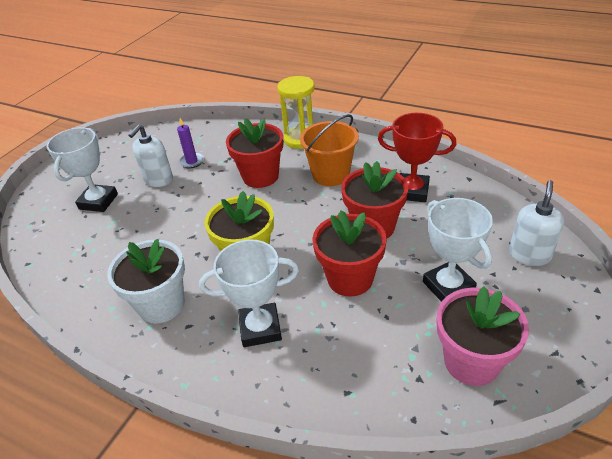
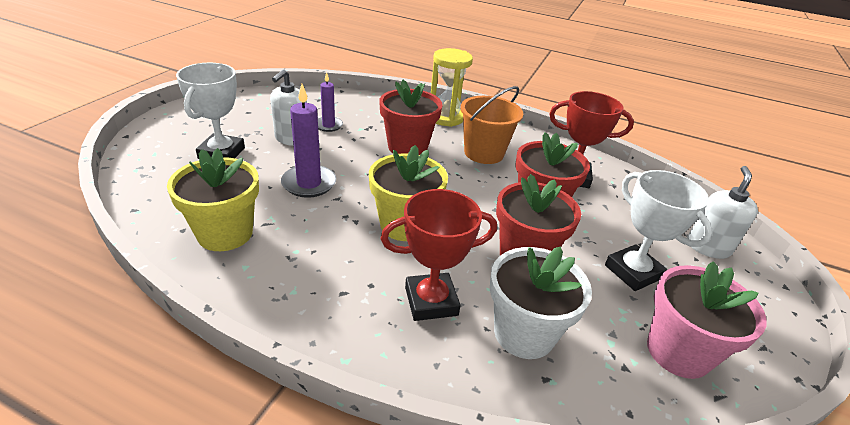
camera: 10 degrees left, 5 degrees down
white flower pot [107,239,185,324] -> white flower pot moved to [490,246,592,359]
white trophy [199,239,299,347] -> red trophy [381,189,497,321]
none -> yellow flower pot [167,148,259,251]
none -> purple candle [281,84,336,198]

